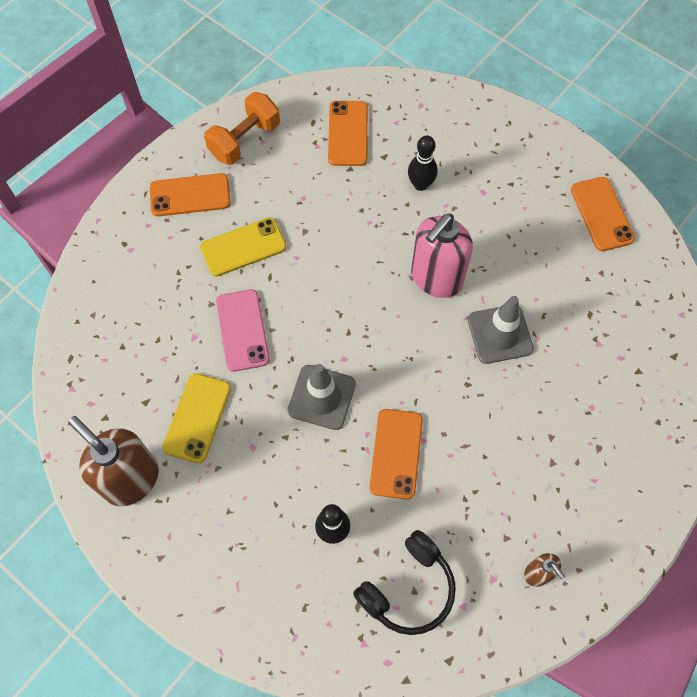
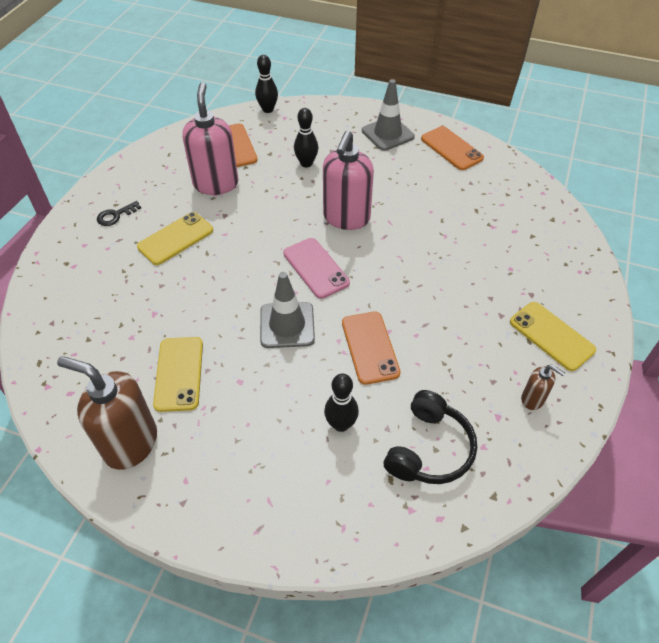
camera: 20 degrees left, 15 degrees down
orange phone [150,173,231,217] -> black key [97,201,141,226]
orange dumbbell [204,92,280,165] -> none
pink phone [216,289,270,372] -> pink phone moved to [283,238,350,299]
grey traffic cone [468,296,534,364] -> grey traffic cone moved to [362,79,415,151]
none -> pink soap dispenser [182,82,238,195]
none -> black bowling pin [255,55,278,113]
none -> yellow phone [510,302,596,371]

